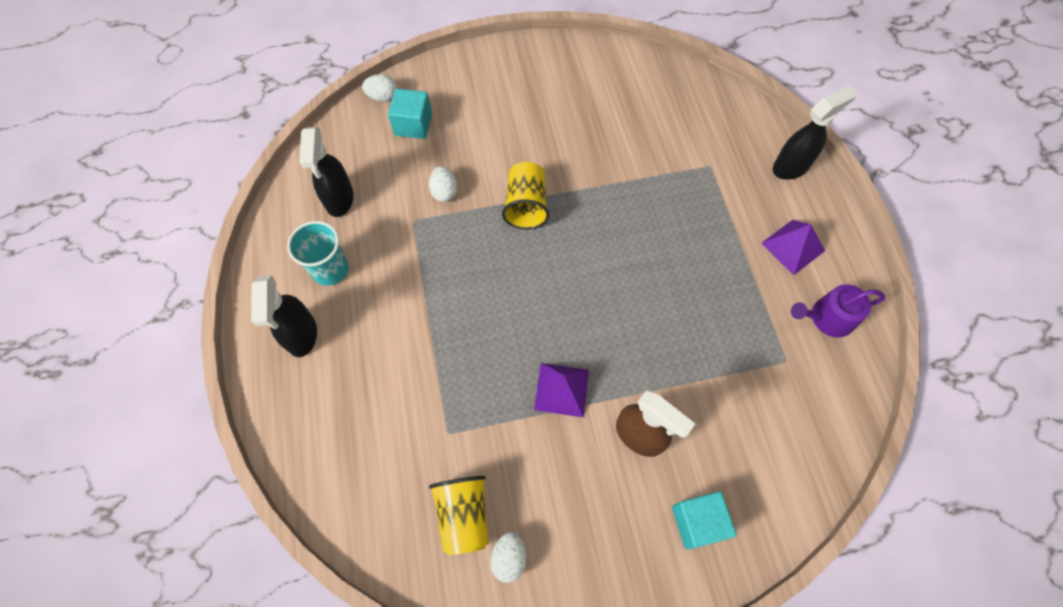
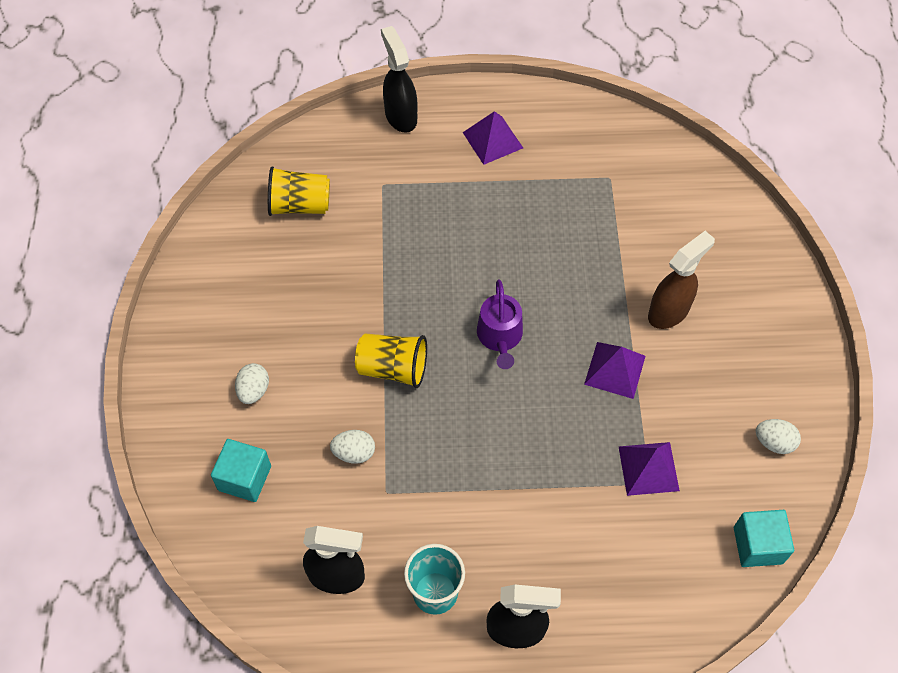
camera: 80 degrees left, 5 degrees down
white egg [362,74,398,102] -> white egg moved to [235,363,269,404]
yellow cup [429,476,489,556] -> yellow cup moved to [268,166,330,216]
turquoise cube [672,491,737,549] -> turquoise cube moved to [734,510,794,567]
purple watering can [791,284,885,338] -> purple watering can moved to [477,280,523,369]
none -> purple pyramid [619,442,680,496]

